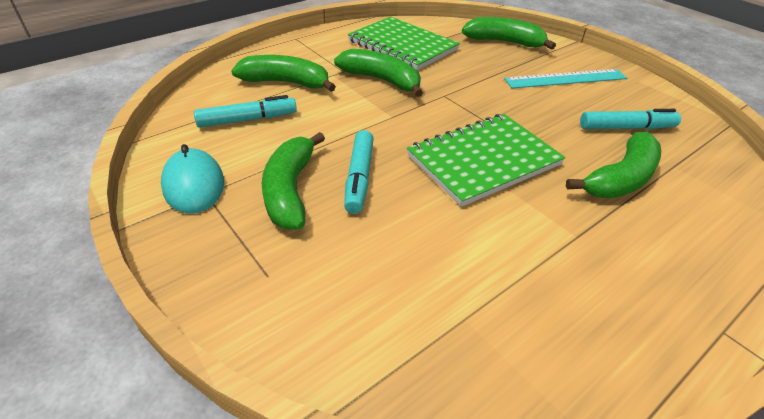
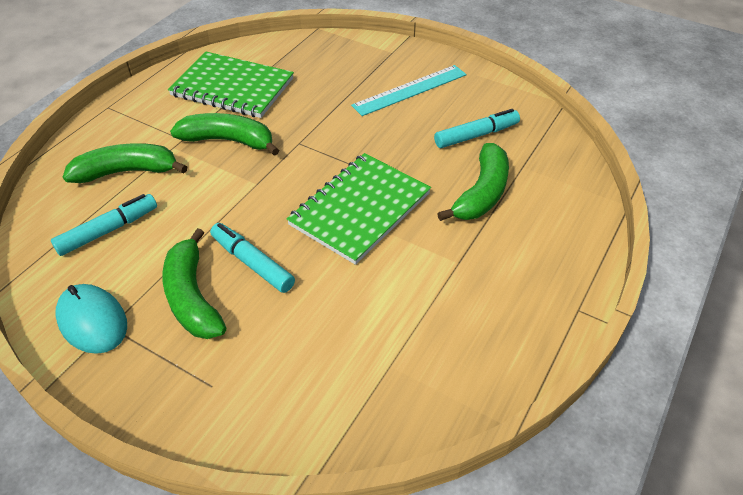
camera: 20 degrees left, 5 degrees up
turquoise marker [344,130,374,214] -> turquoise marker turned 150 degrees clockwise [210,223,295,293]
green banana [462,17,556,50] -> none

